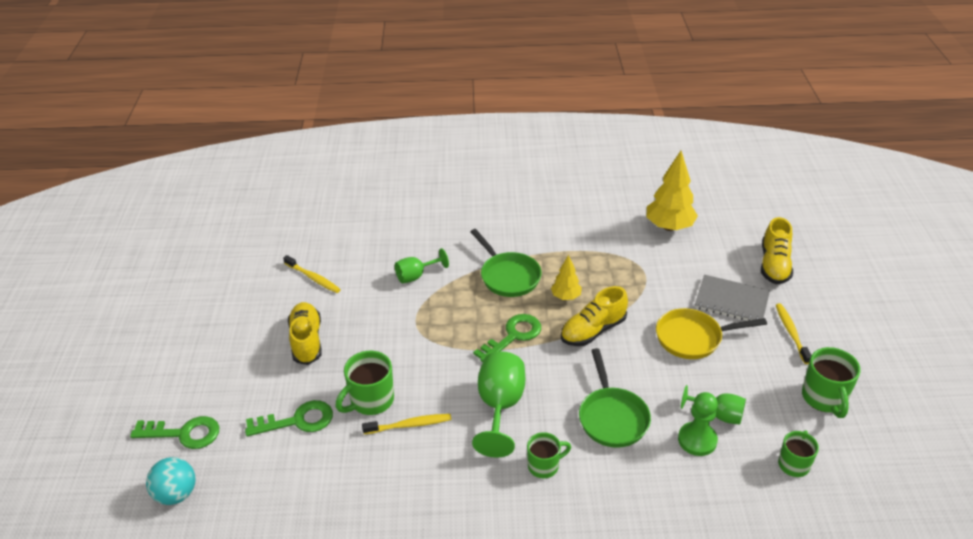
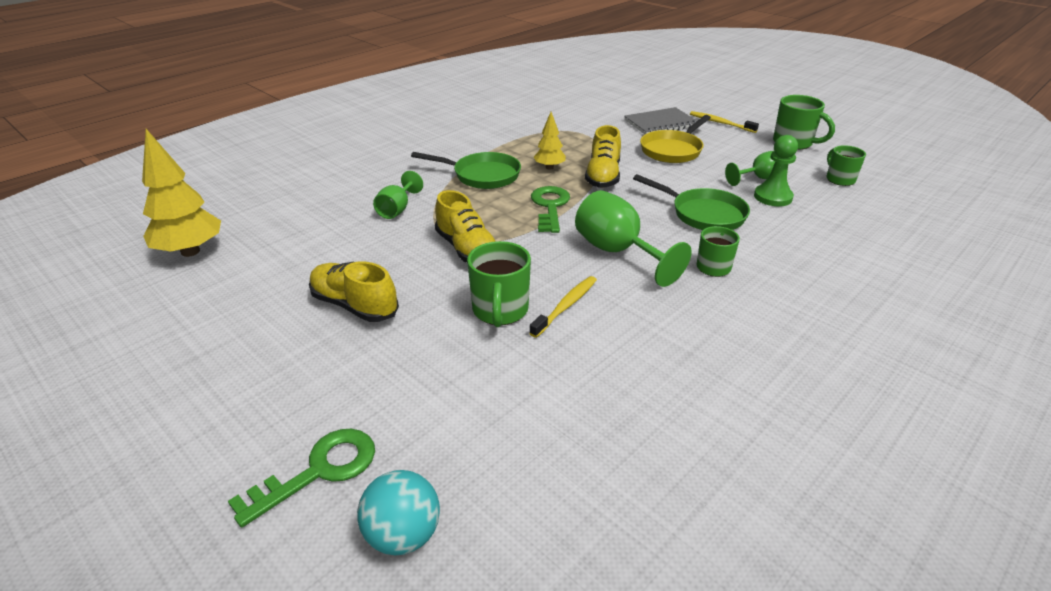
camera: 45 degrees left, 5 degrees down
green key [245,400,333,436] -> none
yellow toothbrush [283,255,341,293] -> none
yellow tree [647,151,698,231] -> yellow tree moved to [142,129,221,257]
yellow shoe [761,217,793,284] -> yellow shoe moved to [435,190,496,263]

